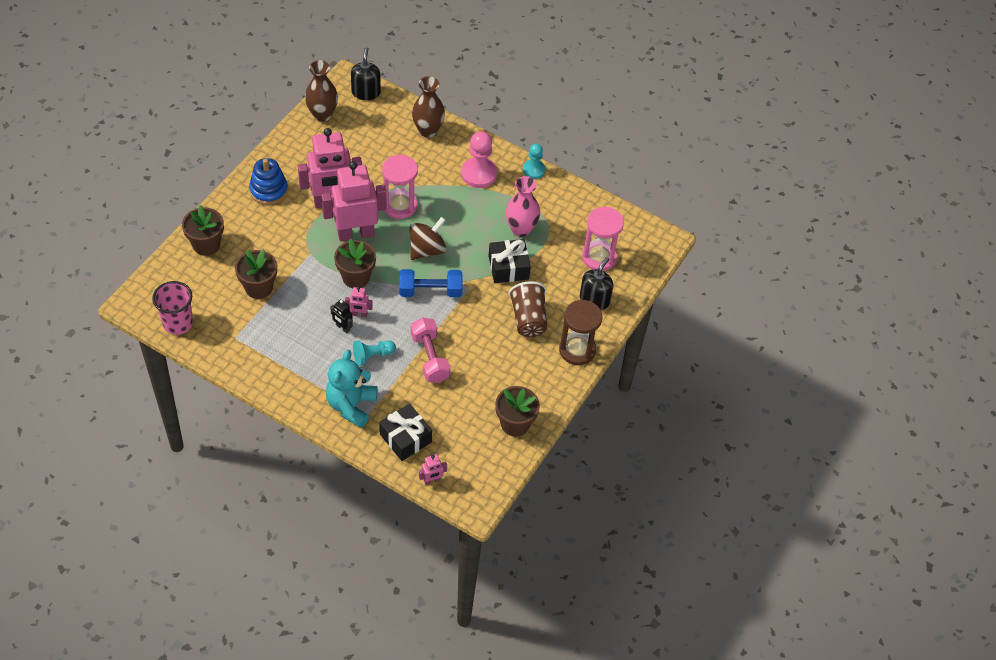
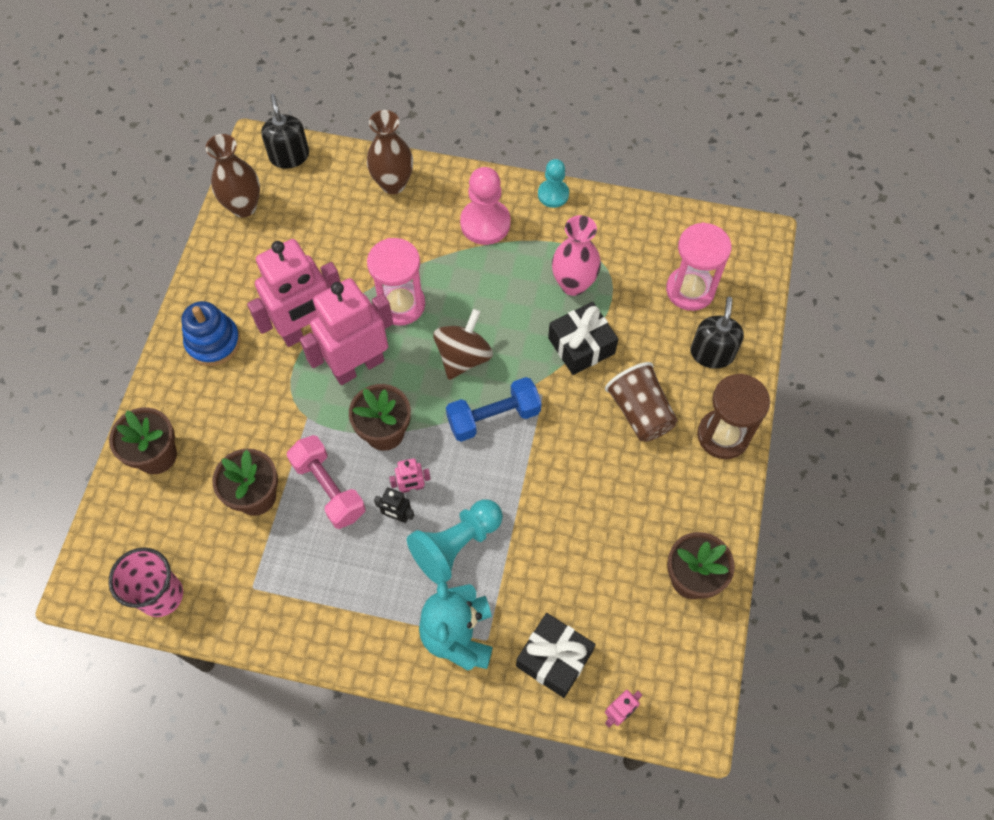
camera: 15 degrees left, 10 degrees up
turquoise pawn [353,340,396,366] -> turquoise pawn [407,499,503,584], size x1.58
pink dumbbell [411,318,450,383] -> pink dumbbell moved to [287,435,366,529]

